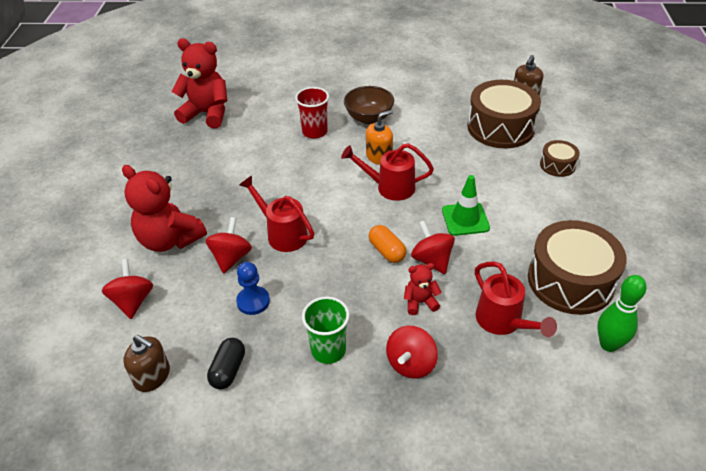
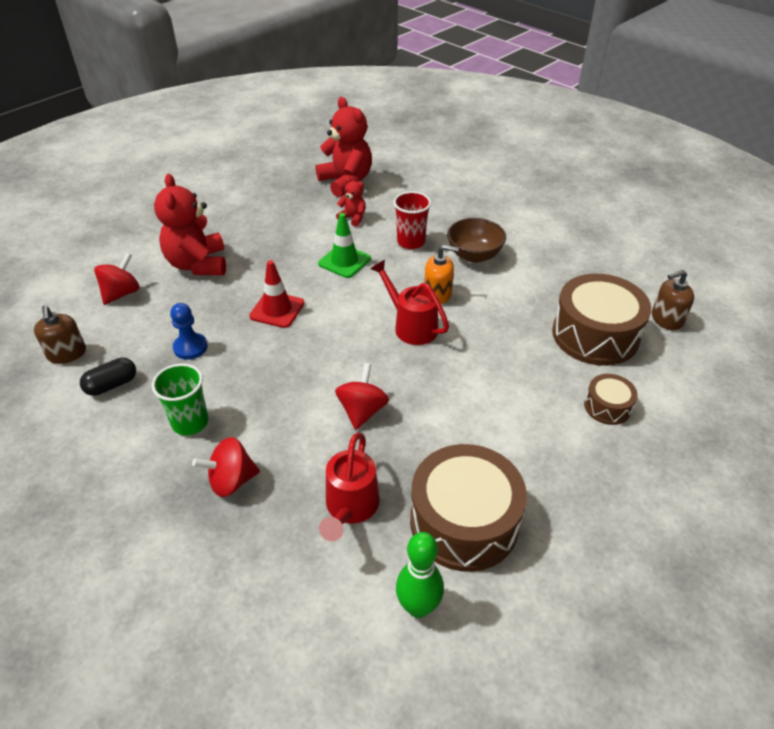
camera: 40 degrees right, 0 degrees up
red spinning top [206,217,252,274] -> none
red watering can [239,176,314,252] -> red traffic cone [249,260,304,328]
orange capsule [369,225,407,263] -> none
red teddy bear [404,263,442,315] -> red teddy bear moved to [336,177,365,227]
green traffic cone [442,175,490,236] -> green traffic cone moved to [318,213,371,278]

